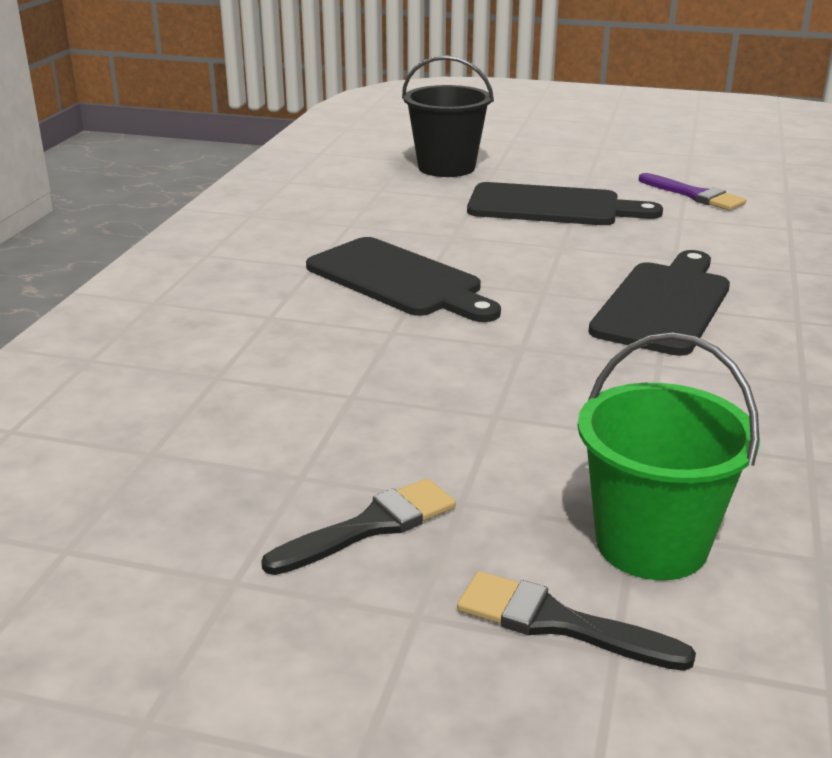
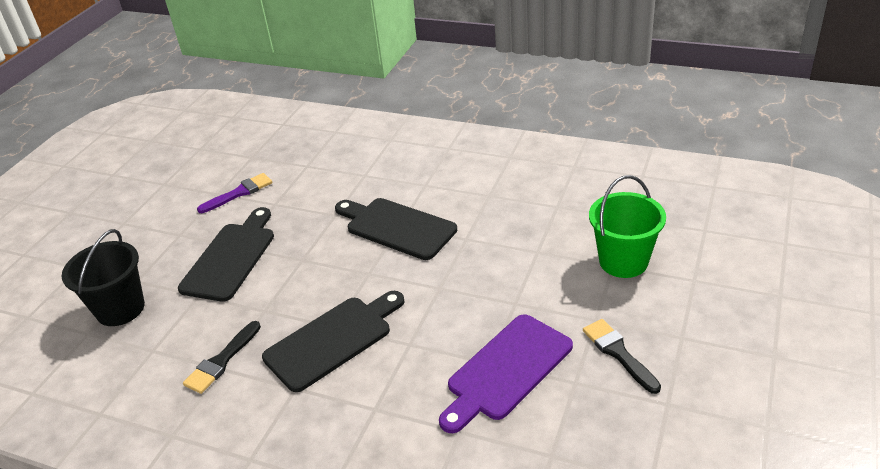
camera: 80 degrees left, 10 degrees up
black brush [457,571,696,671] -> black brush moved to [183,321,261,394]
none -> purple cutting board [439,314,573,433]

